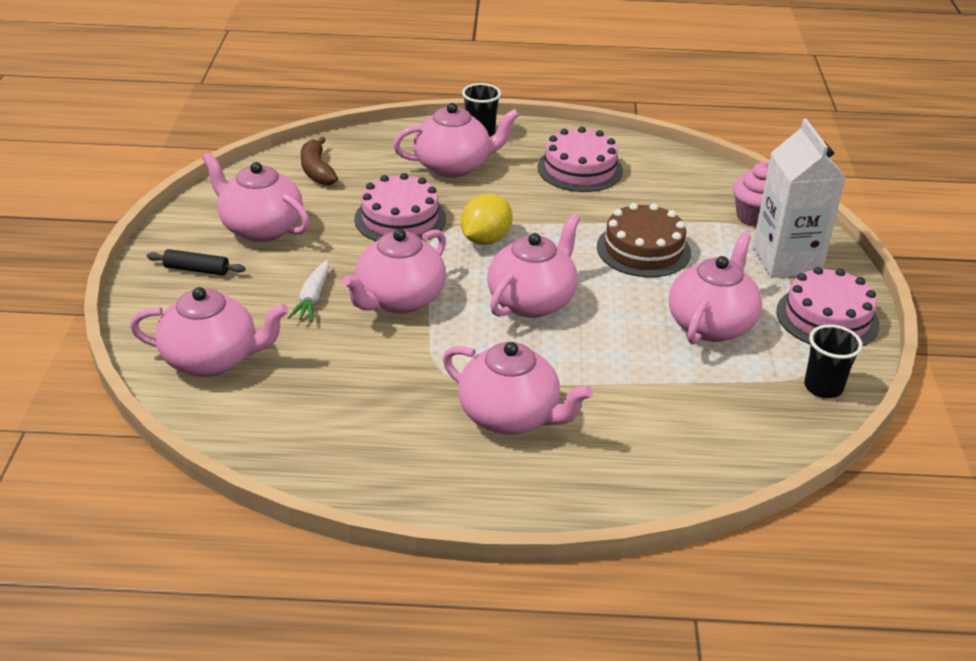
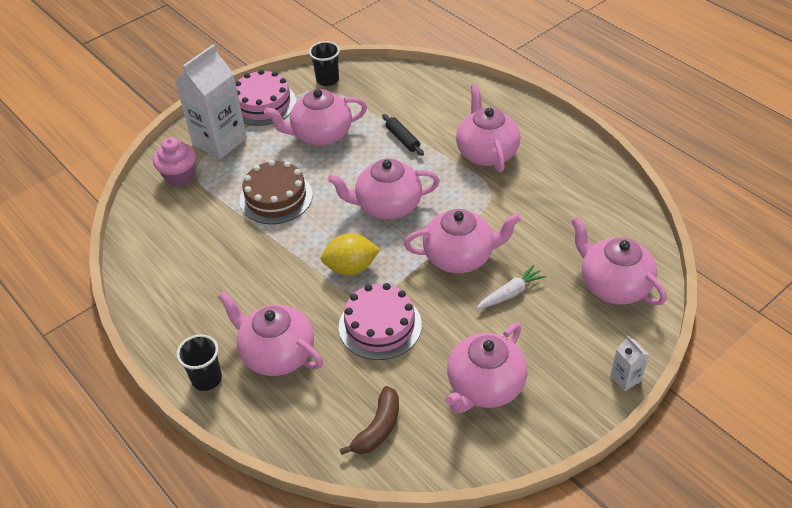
camera: 130 degrees left, 10 degrees up
black rolling pin [147,249,245,276] -> black rolling pin moved to [382,114,424,156]
pink teapot [202,152,310,242] -> pink teapot turned 45 degrees clockwise [445,323,527,413]
pink cake [537,127,623,192] -> none
none -> white carton [610,336,649,391]

